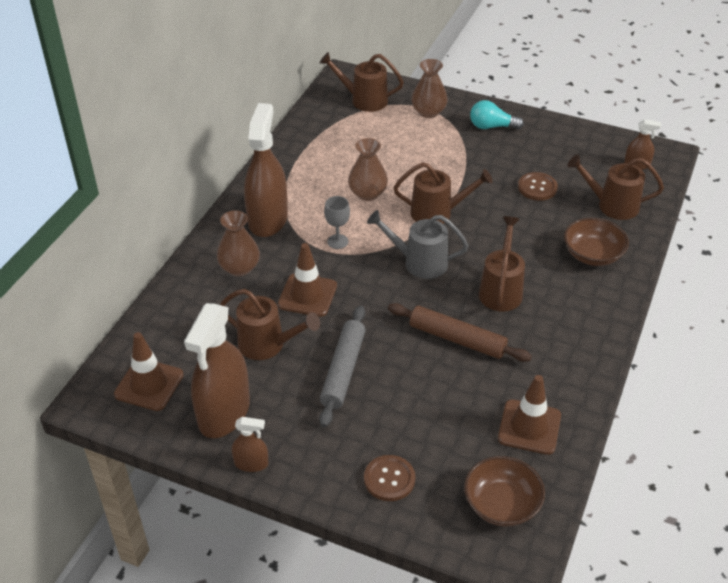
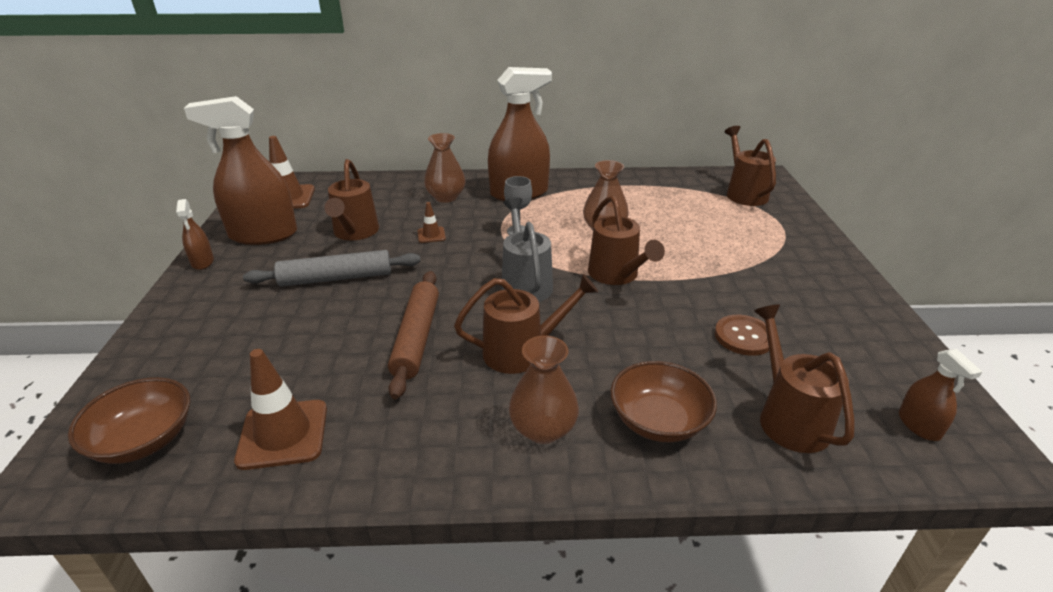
camera: 65 degrees right, 10 degrees down
brown traffic cone [278,243,337,317] -> brown traffic cone [418,202,446,243], size x0.51
brown button [364,455,415,501] -> none
brown vase [411,59,448,118] -> brown vase moved to [509,335,579,444]
turquoise light bulb [470,100,524,130] -> none

